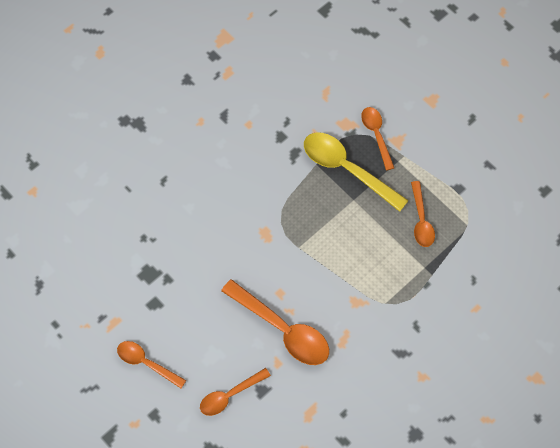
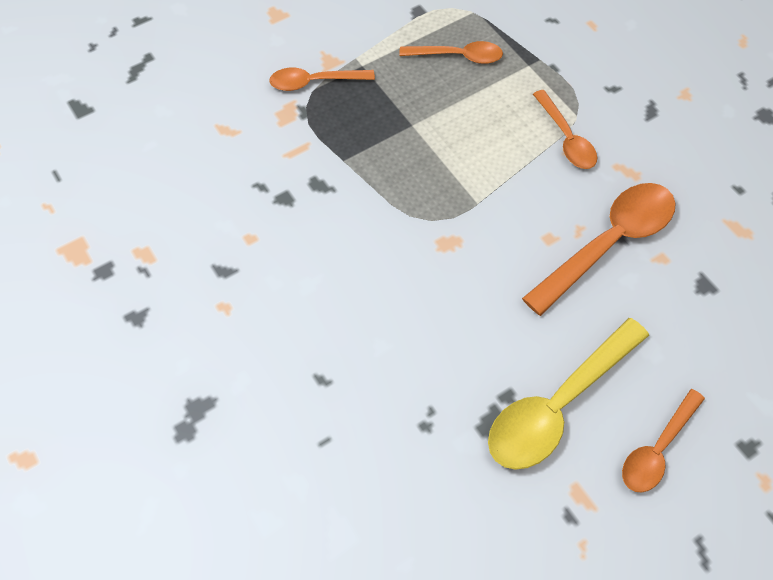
camera: 80 degrees left, 5 degrees down
orange spoon [200,368,271,416] -> orange spoon moved to [533,90,597,169]
yellow spoon [304,133,409,212] -> yellow spoon moved to [488,318,649,470]

